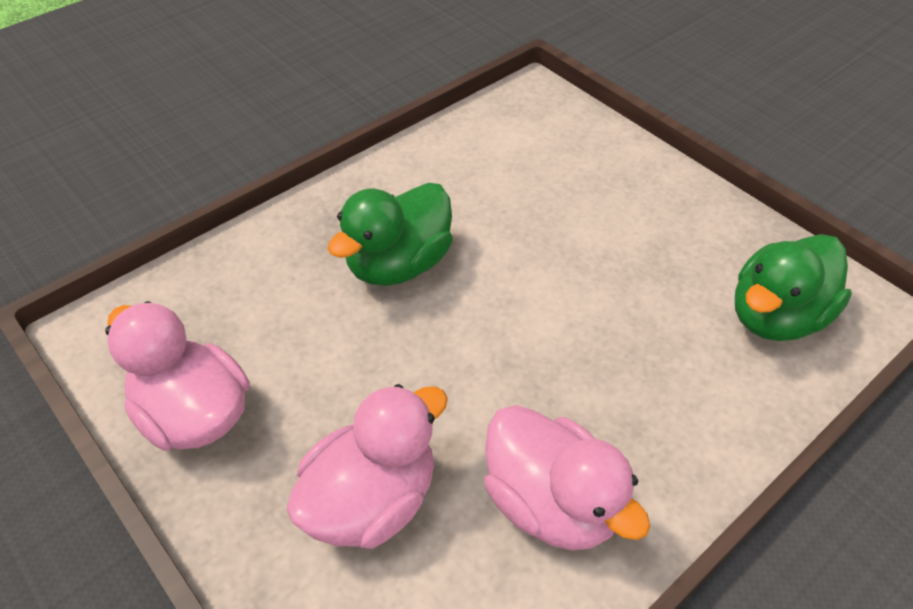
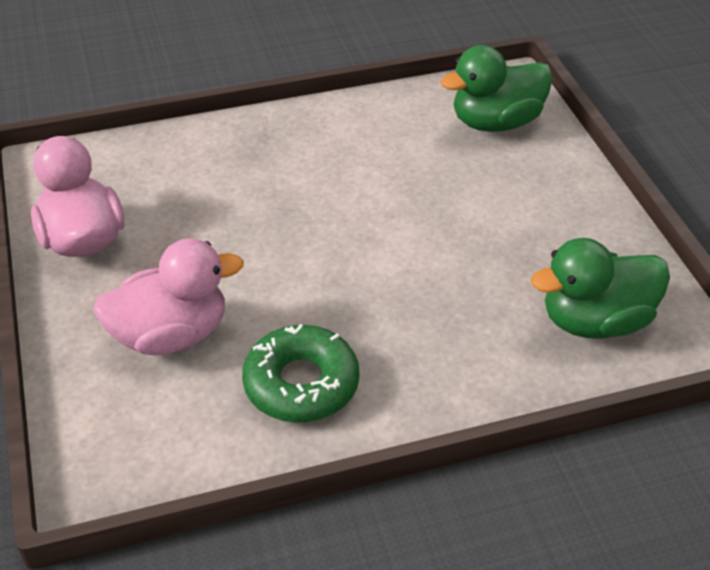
camera: 25 degrees right, 5 degrees down
green duck [328,183,453,286] -> green duck moved to [441,45,553,132]
pink duck [484,405,651,551] -> green donut [242,324,359,423]

